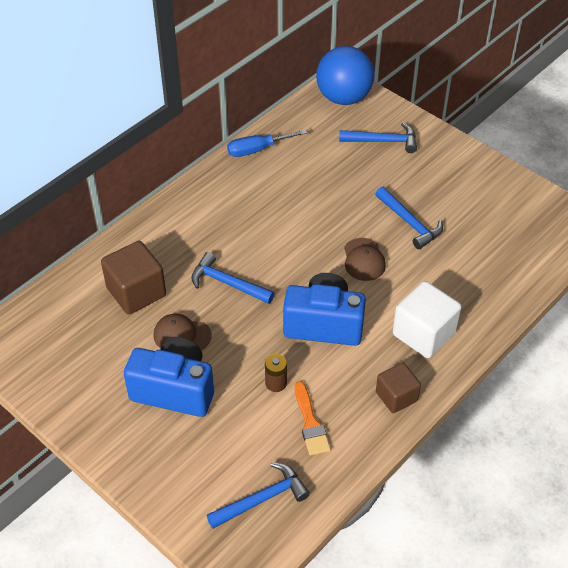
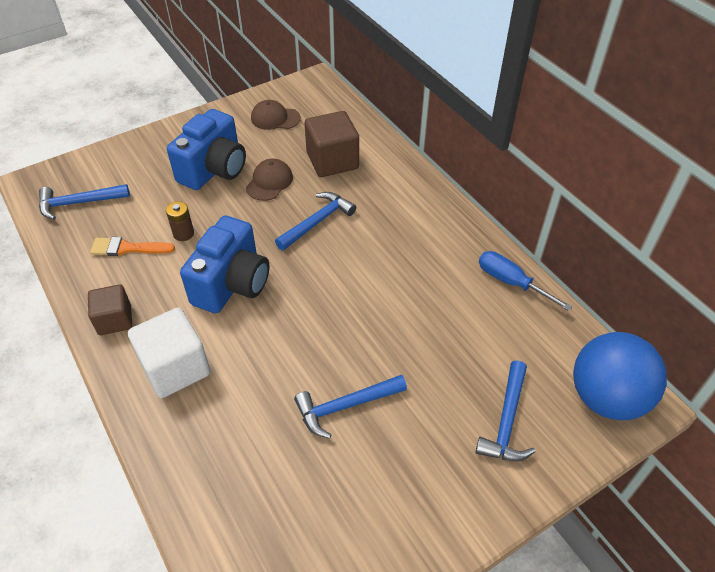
camera: 105 degrees right, 0 degrees up
blue hammer [206,462,310,529] -> blue hammer turned 90 degrees clockwise [39,184,130,220]
blue screwdriver [227,129,307,157] -> blue screwdriver turned 45 degrees counterclockwise [479,251,573,311]
brown cap [344,238,386,281] -> brown cap moved to [251,100,301,130]

